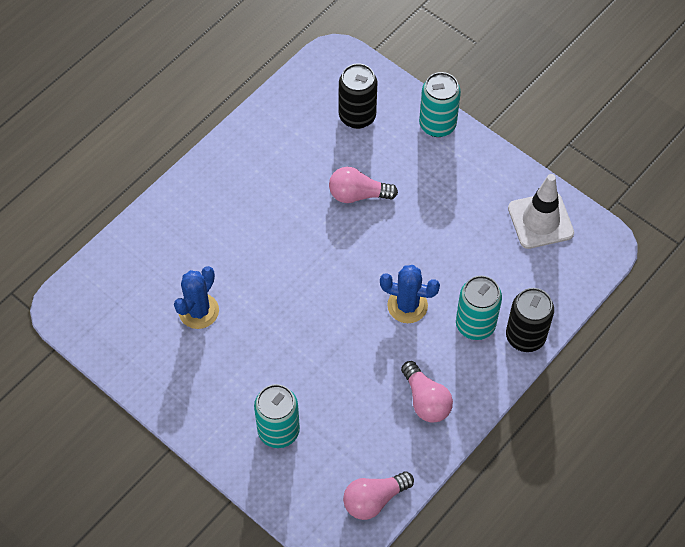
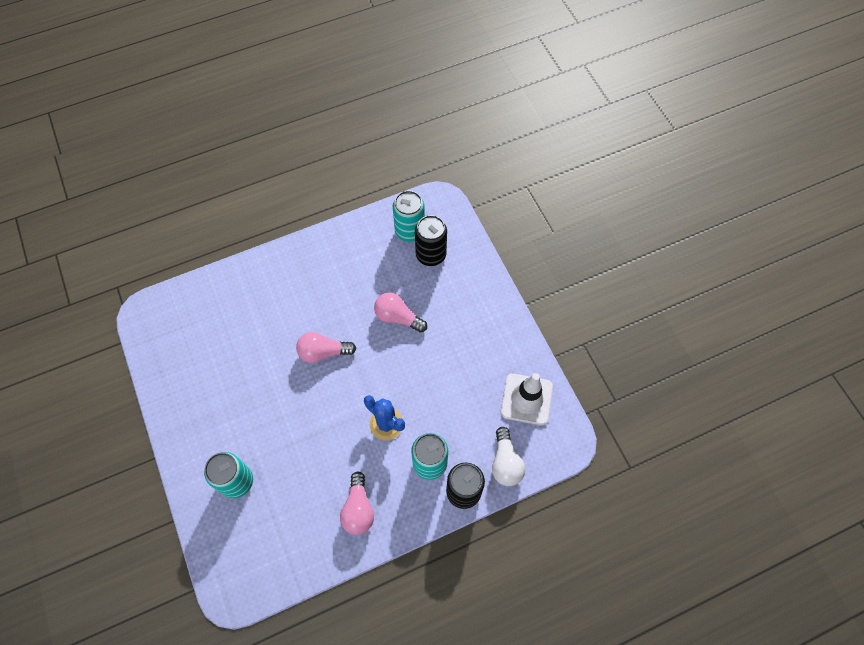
camera: 25 degrees right, 5 degrees up
blue cactus [174,266,219,329] -> none
pink light bulb [343,472,414,520] -> pink light bulb moved to [296,332,356,363]
turquoise can [419,72,461,137] -> turquoise can moved to [393,190,425,242]
none -> white light bulb [492,427,525,486]

